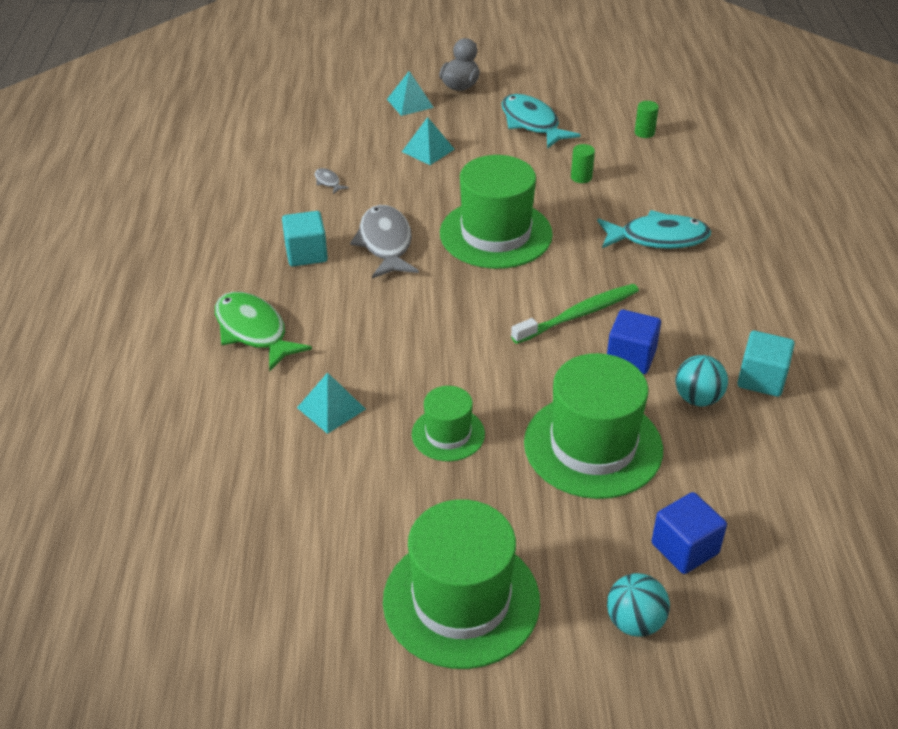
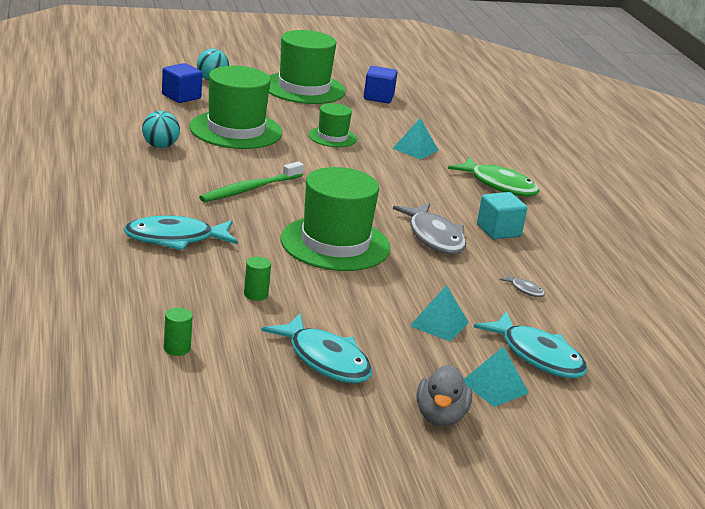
camera: 165 degrees right, 15 degrees down
blue cube [607,309,661,374] -> blue cube moved to [364,66,397,104]
turquoise cube [737,331,795,397] -> none
none -> turquoise fish [474,311,587,379]

